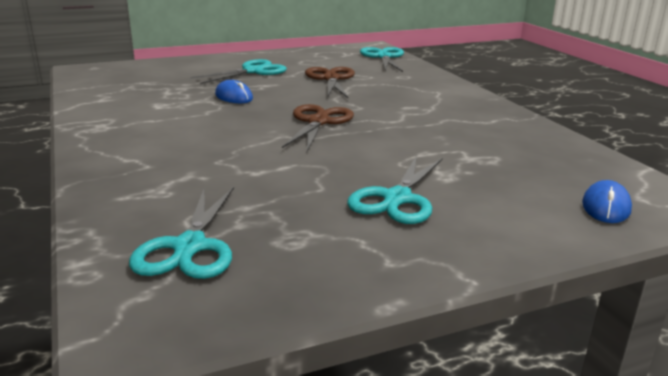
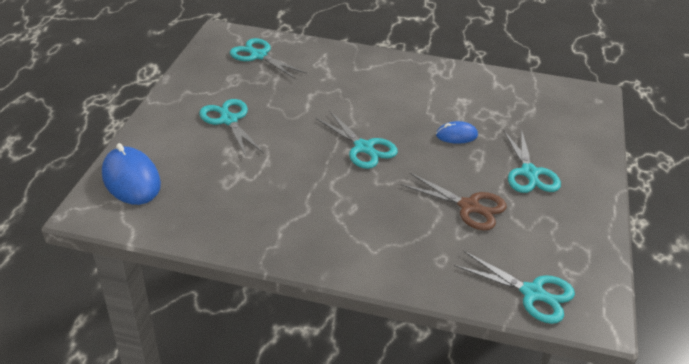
camera: 125 degrees right, 15 degrees up
brown scissors [282,104,354,152] -> turquoise scissors [315,110,398,169]
blue mouse [582,180,632,223] -> blue mouse [102,143,161,205], size x1.77

